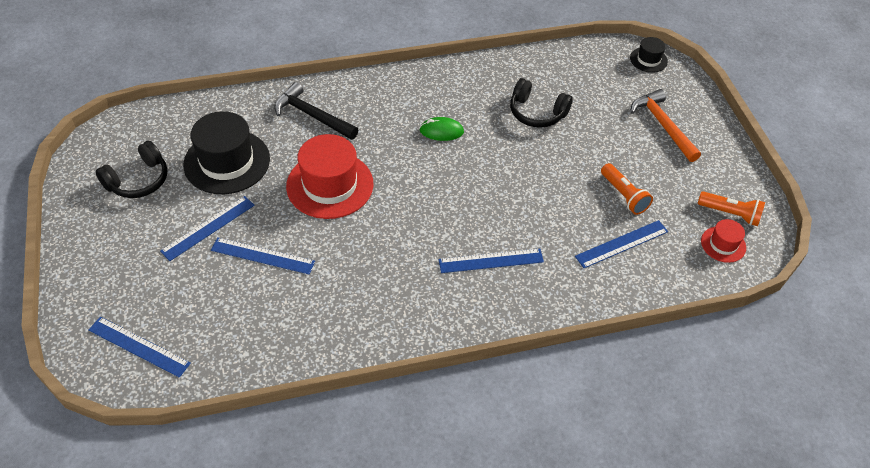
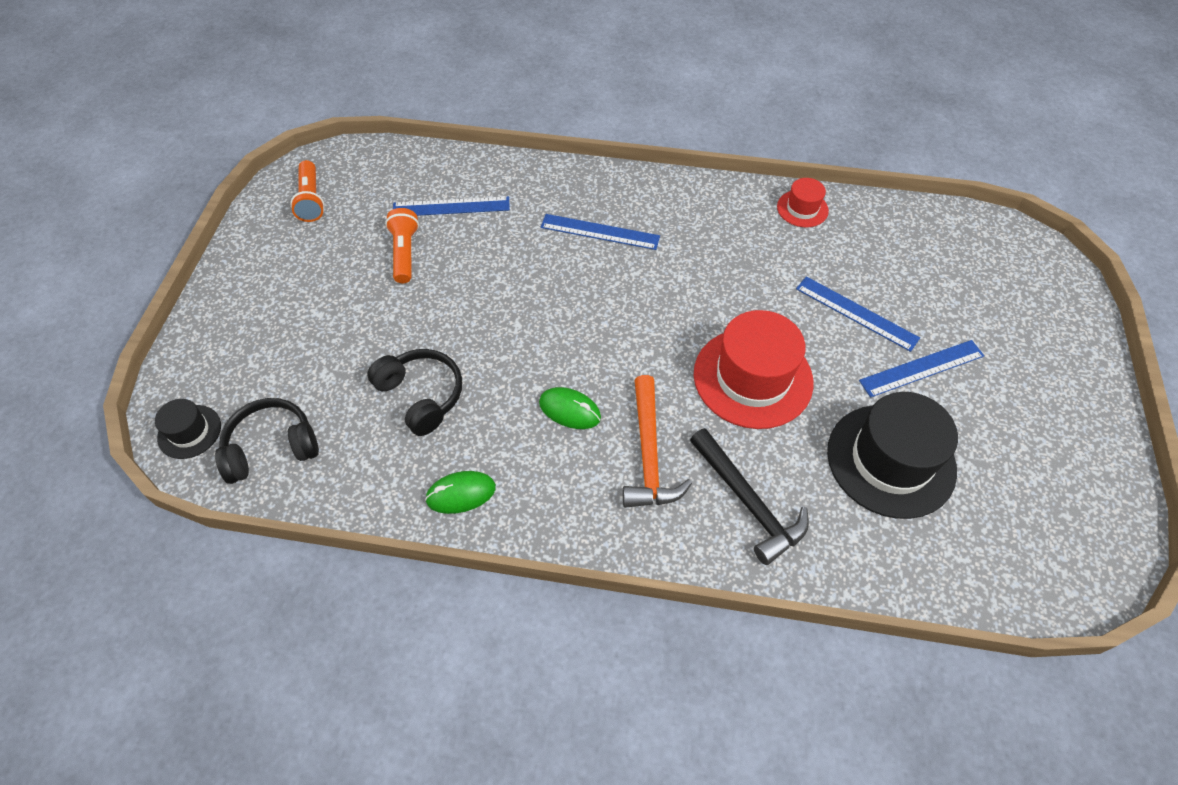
camera: 155 degrees left, 5 degrees up
blue ruler [89,317,191,378] -> none
black headphones [95,141,167,198] -> black headphones moved to [215,398,319,484]
orange hammer [631,89,701,162] -> orange hammer moved to [623,375,692,508]
orange flashlight [698,191,765,226] -> orange flashlight turned 150 degrees counterclockwise [290,160,325,222]
red hat [701,219,746,263] -> red hat moved to [777,178,829,227]
none -> green mouse [425,471,496,514]

